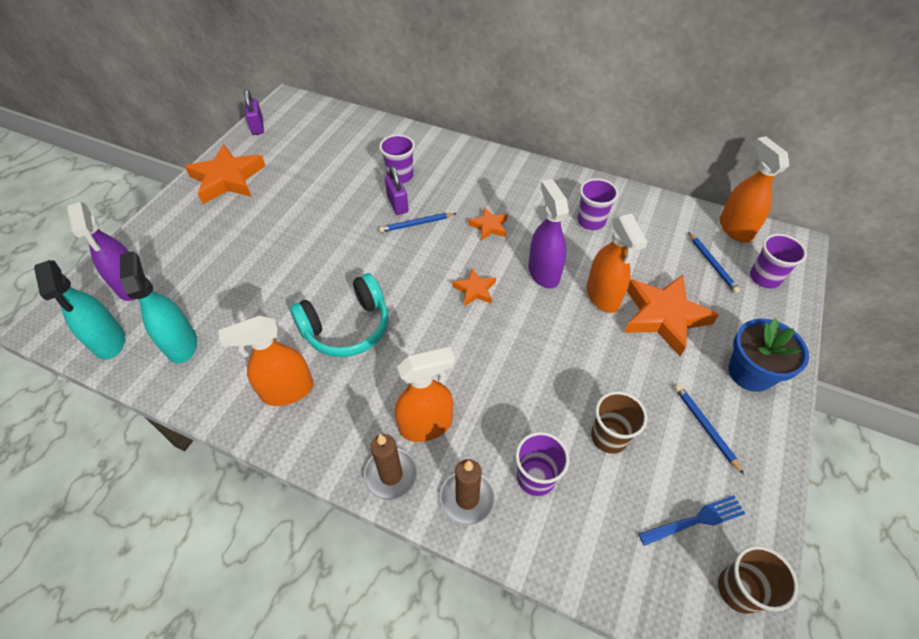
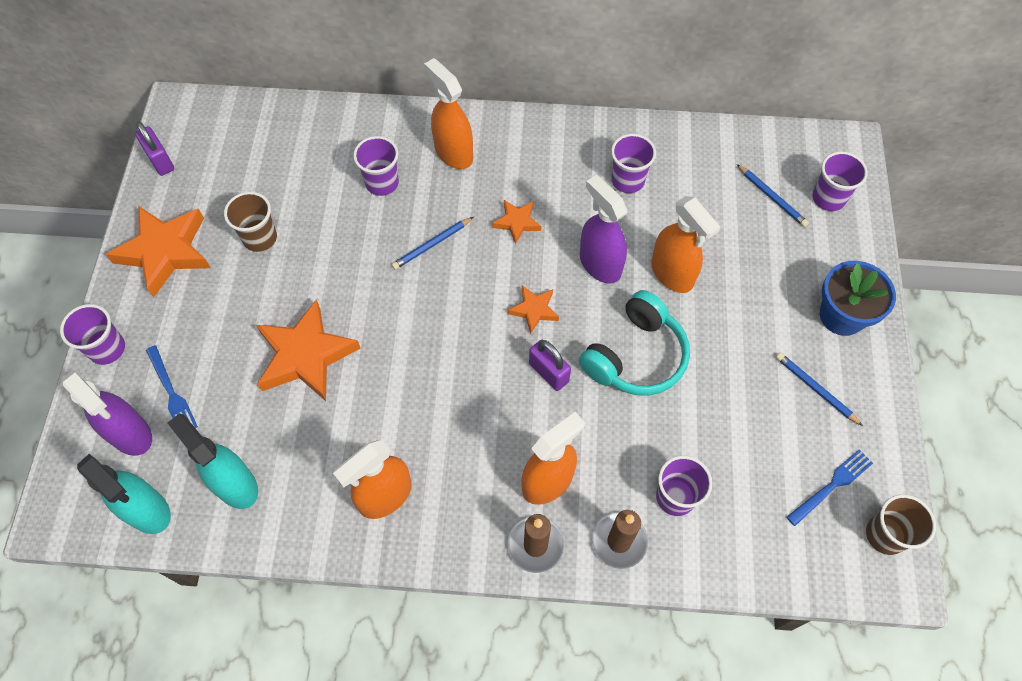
camera: 20 degrees left, 10 degrees up
turquoise headphones [290,273,388,357] -> turquoise headphones moved to [579,290,690,396]
purple padlock [385,166,409,215] -> purple padlock moved to [529,340,571,391]
brown cup [591,391,647,454] -> brown cup moved to [224,192,277,252]
orange star [624,275,719,356] -> orange star moved to [256,299,361,401]
orange spray bottle [720,136,789,243] -> orange spray bottle moved to [424,58,473,169]
none -> purple cup [60,304,125,365]
none -> blue fork [146,345,198,428]

